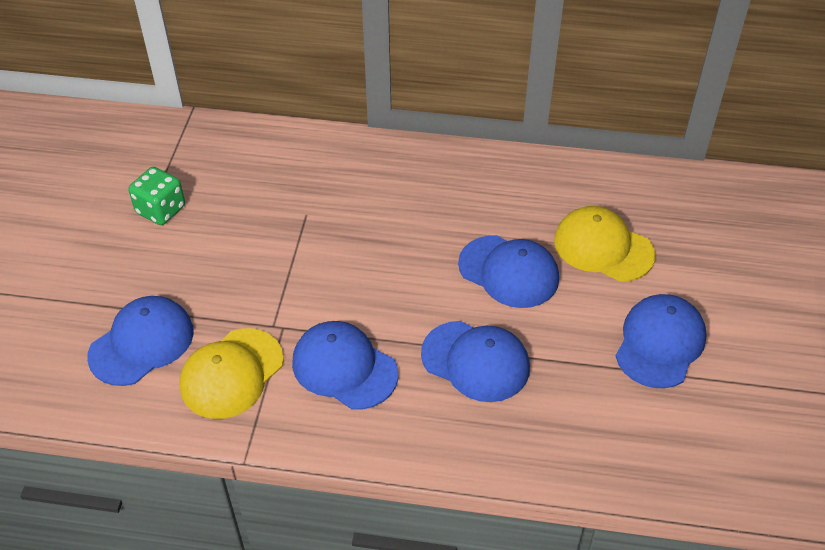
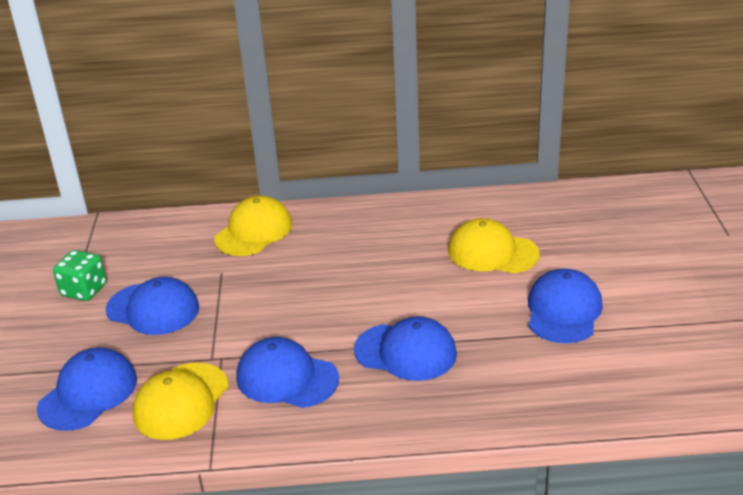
camera: 10 degrees left, 15 degrees down
blue cap [458,235,559,308] -> blue cap moved to [106,277,199,335]
none -> yellow cap [214,196,292,256]

